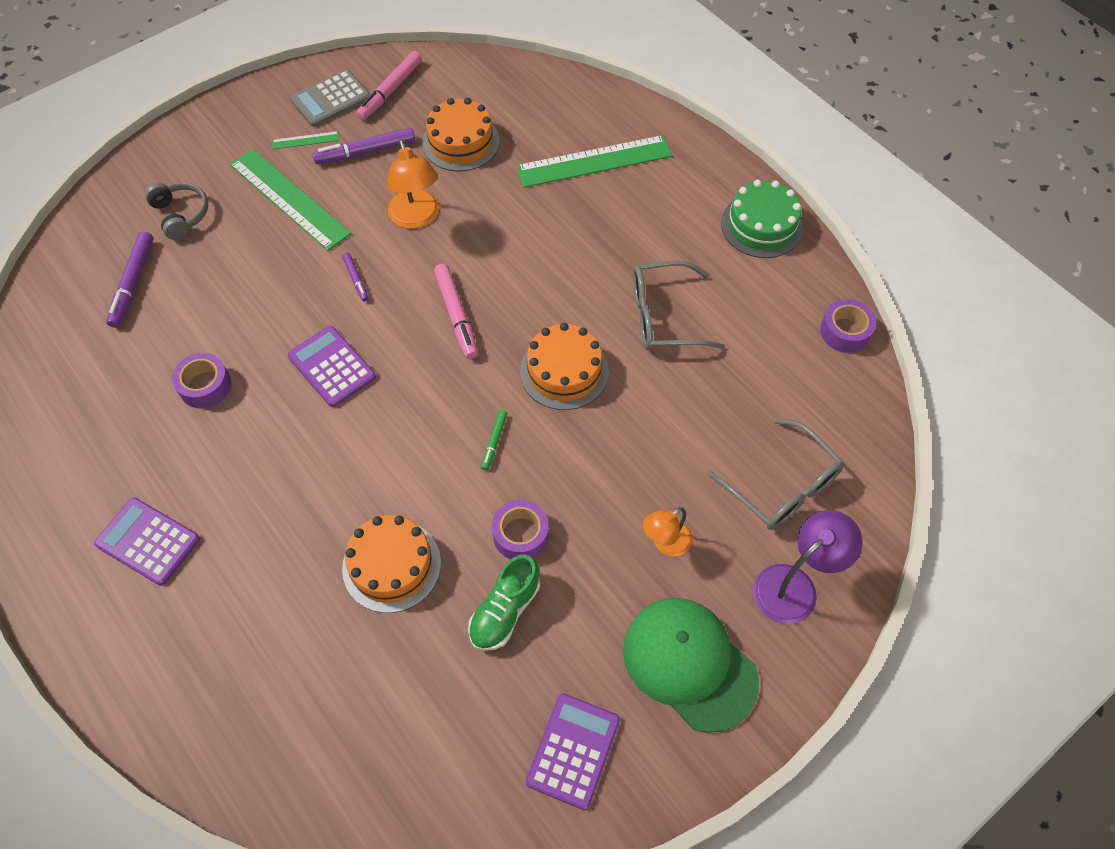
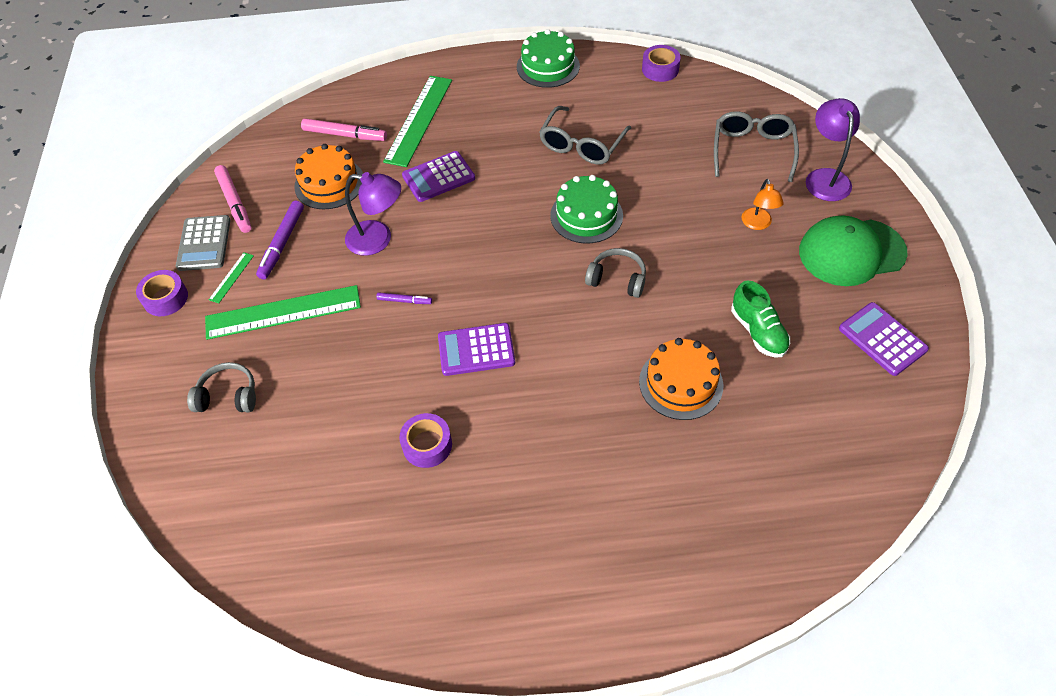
camera: 55 degrees left, 5 degrees down
purple calculator [94,498,200,586] -> purple calculator moved to [402,151,475,202]
purple marker [106,231,153,328] -> none
orange lamp [387,139,439,229] -> purple lamp [345,172,401,256]
pink marker [434,264,478,359] -> pink marker moved to [301,118,387,141]
green marker [481,410,508,471] -> grey headphones [585,248,646,298]
purple tape [492,500,549,559] -> purple tape moved to [136,270,188,316]
orange cake [520,323,609,410] -> green cake [550,175,623,244]
grey glasses [707,418,844,530] -> grey glasses turned 75 degrees counterclockwise [714,111,799,182]

